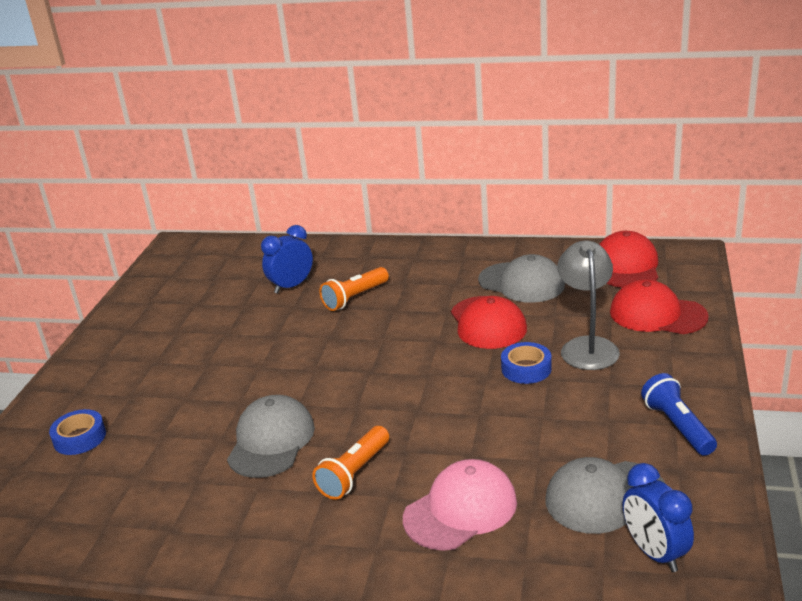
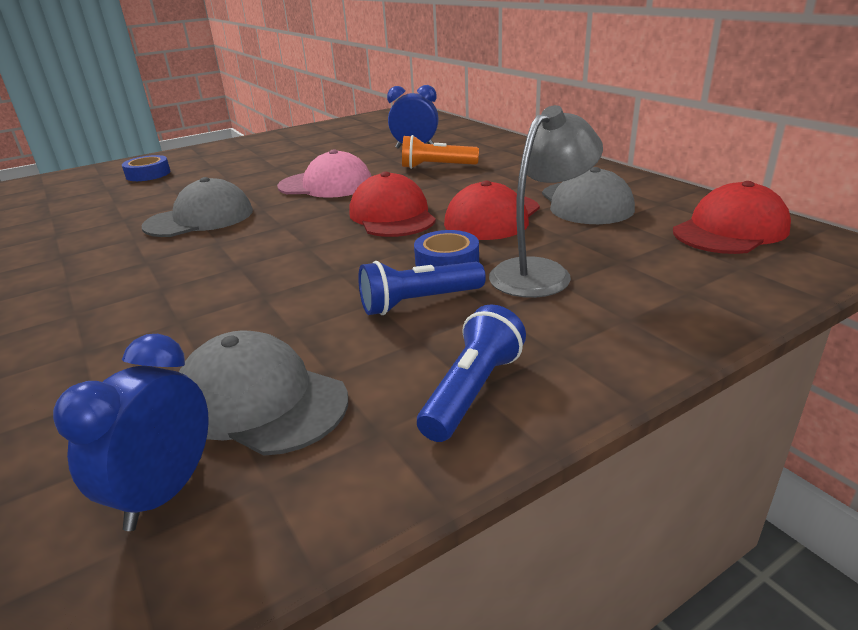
camera: 45 degrees right, 0 degrees up
orange flashlight [312,426,389,500] -> none
pink cap [403,459,517,551] -> pink cap moved to [277,149,372,198]
red cap [610,279,709,334] -> red cap moved to [349,172,436,237]
none -> blue flashlight [358,261,486,315]

